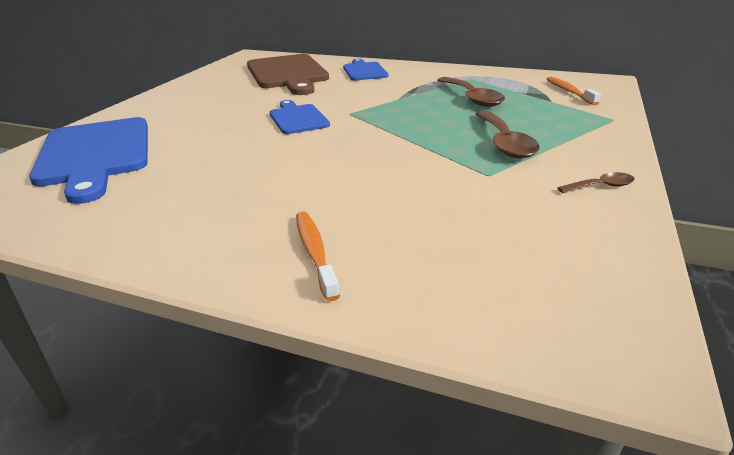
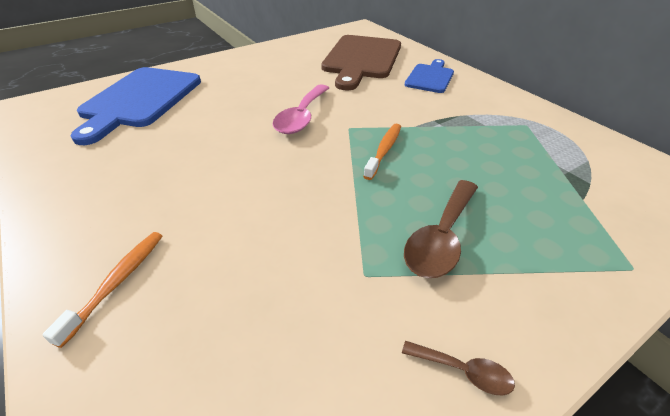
camera: 35 degrees right, 10 degrees up
blue cutting board [270,100,330,134] -> pink spoon [272,84,329,134]
brown spoon [438,77,505,107] -> none
orange toothbrush [547,77,601,105] -> orange toothbrush moved to [363,124,401,180]

